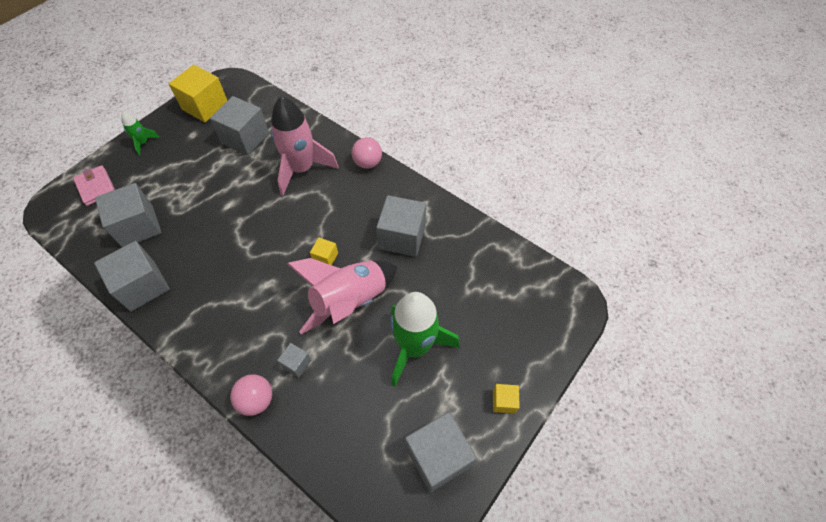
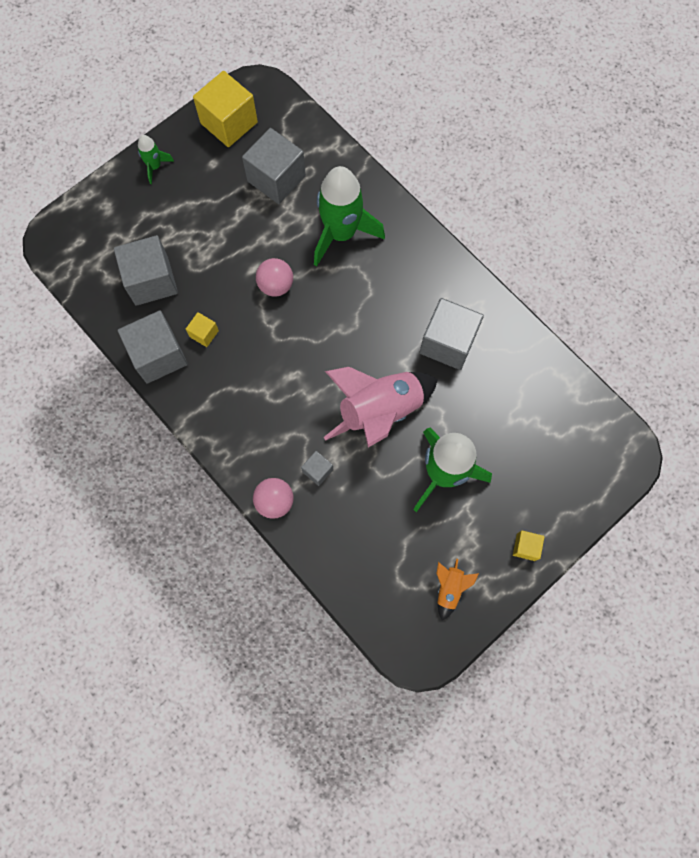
camera: 10 degrees right, 15 degrees up
pink wallet [73,165,115,206] -> none
pink rocket [271,96,338,196] -> green rocket [314,166,385,266]
yellow cube [310,238,338,265] -> yellow cube moved to [186,312,219,347]
pink ball [351,137,382,169] -> pink ball moved to [256,258,293,297]
grey cube [405,412,477,493] -> orange rocket [436,558,479,621]

